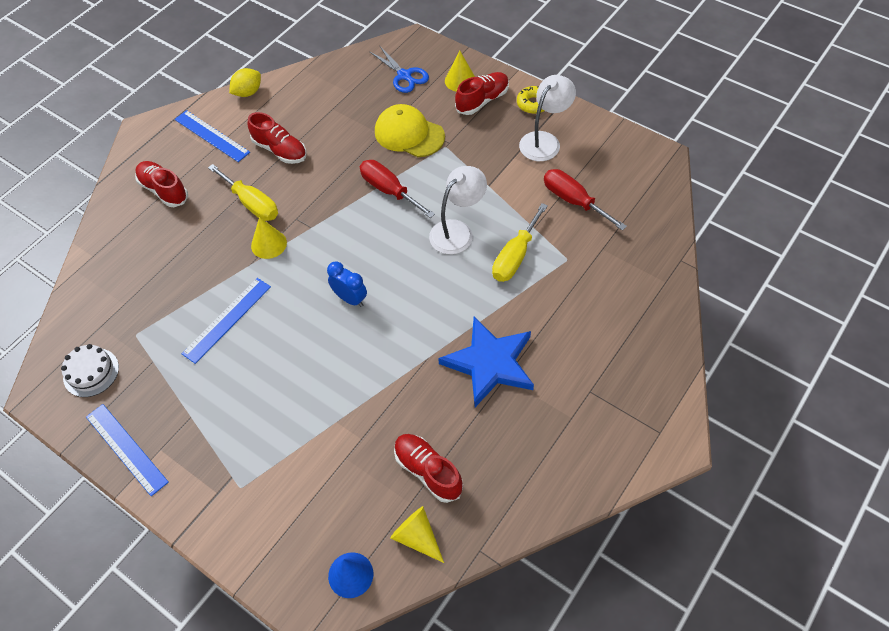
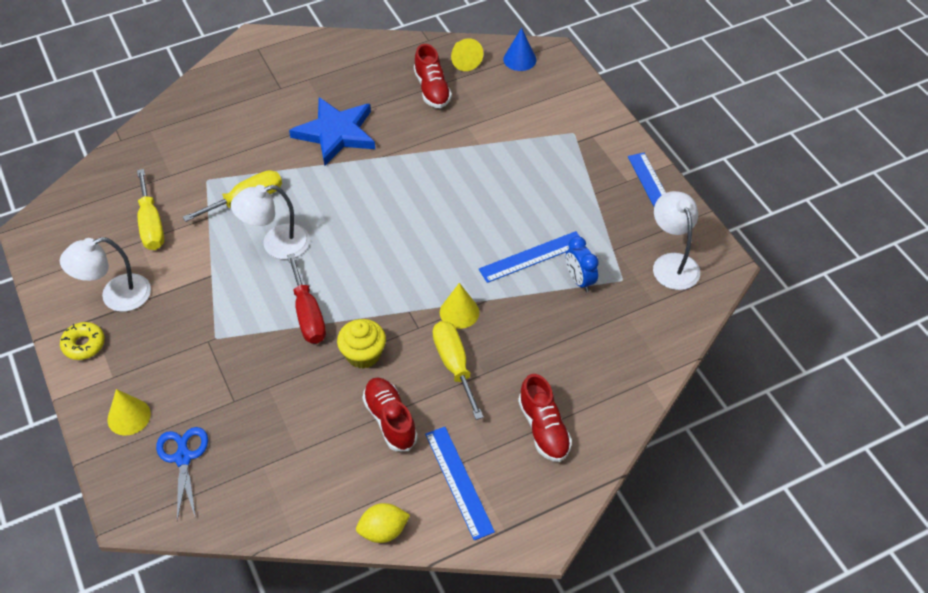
camera: 155 degrees left, 5 degrees down
white cake [61,344,119,397] -> white lamp [653,191,700,290]
blue clock [327,261,367,307] -> blue clock moved to [566,236,599,292]
yellow cap [375,104,445,157] -> none
red shoe [455,72,509,115] -> none
red screwdriver [544,169,627,231] -> yellow screwdriver [137,169,164,250]
none -> yellow cupcake [337,319,386,369]

